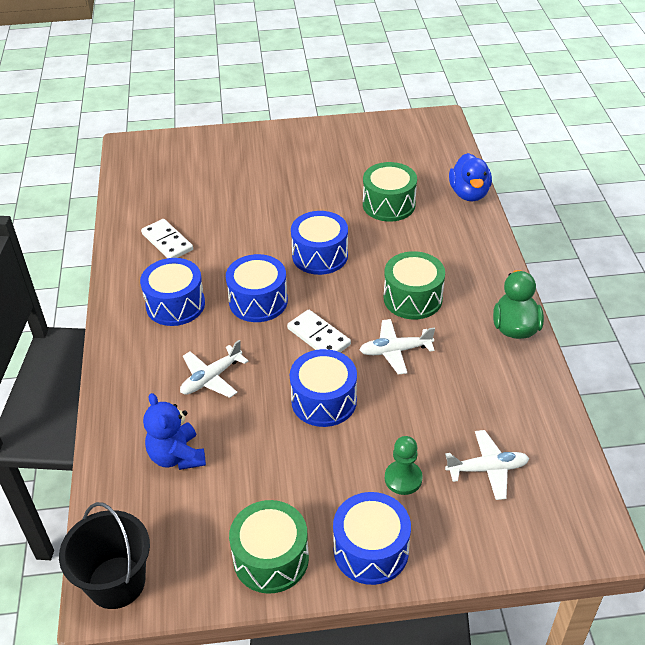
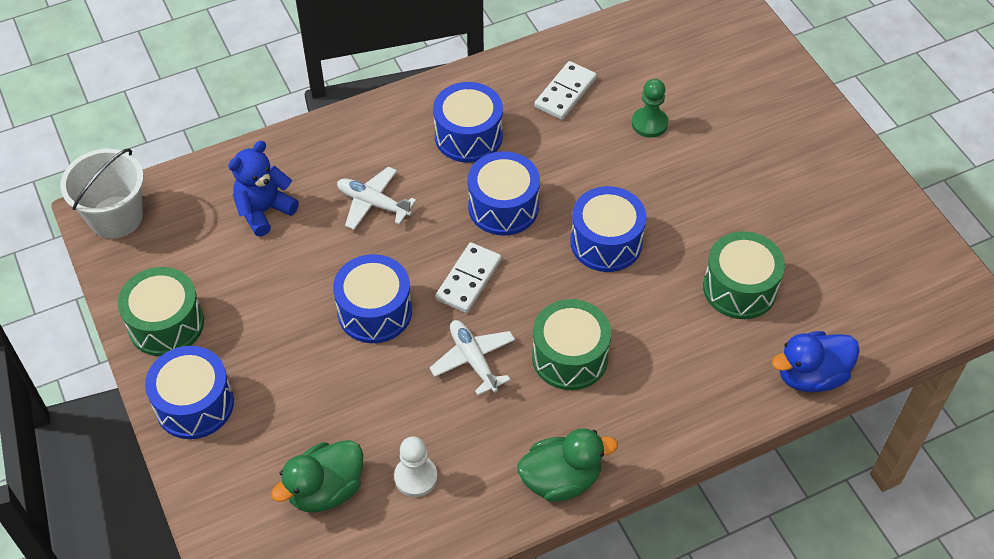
camera: 70 degrees right, 10 degrees up
black bucket [59,502,150,609] -> white bucket [60,148,144,239]
green pawn [385,436,423,495] -> green pawn moved to [632,79,668,138]
white plane [445,430,529,500] -> green duck [271,440,363,513]
none -> white pawn [394,436,437,497]

